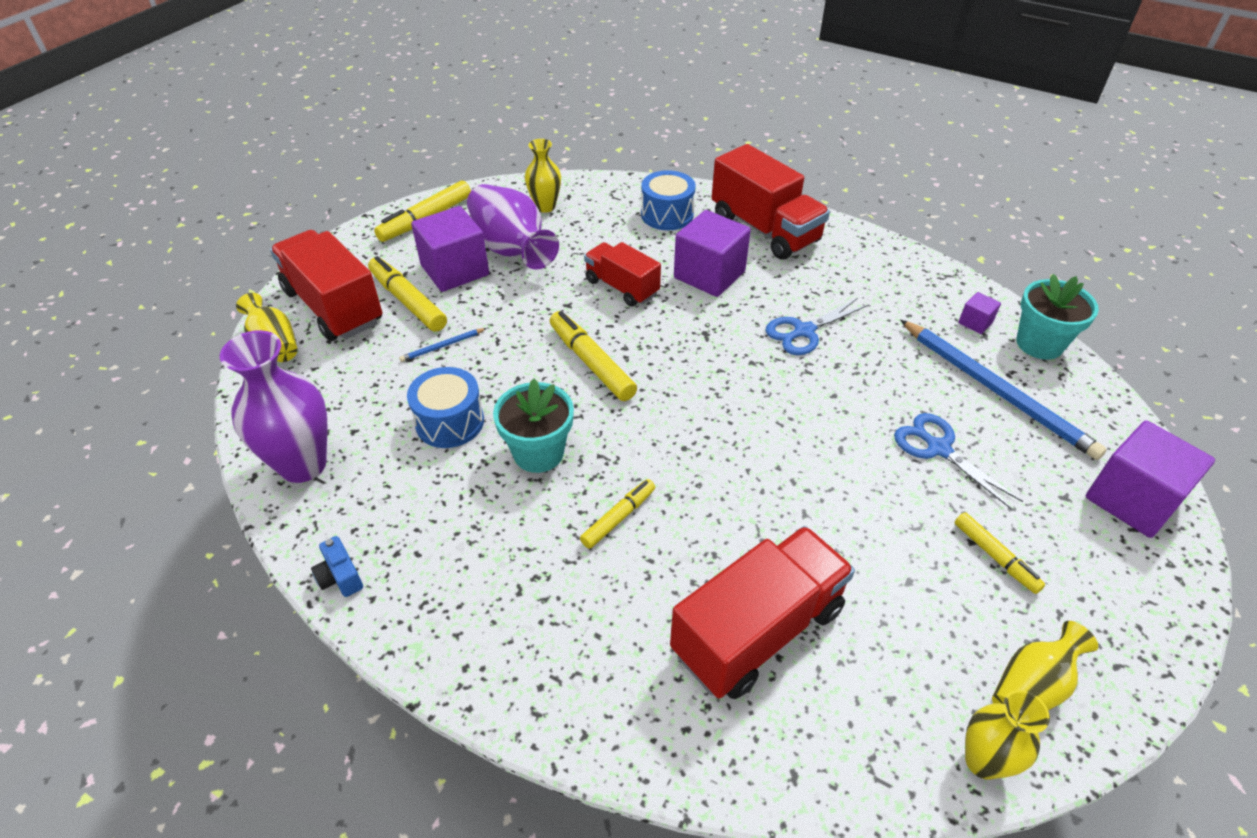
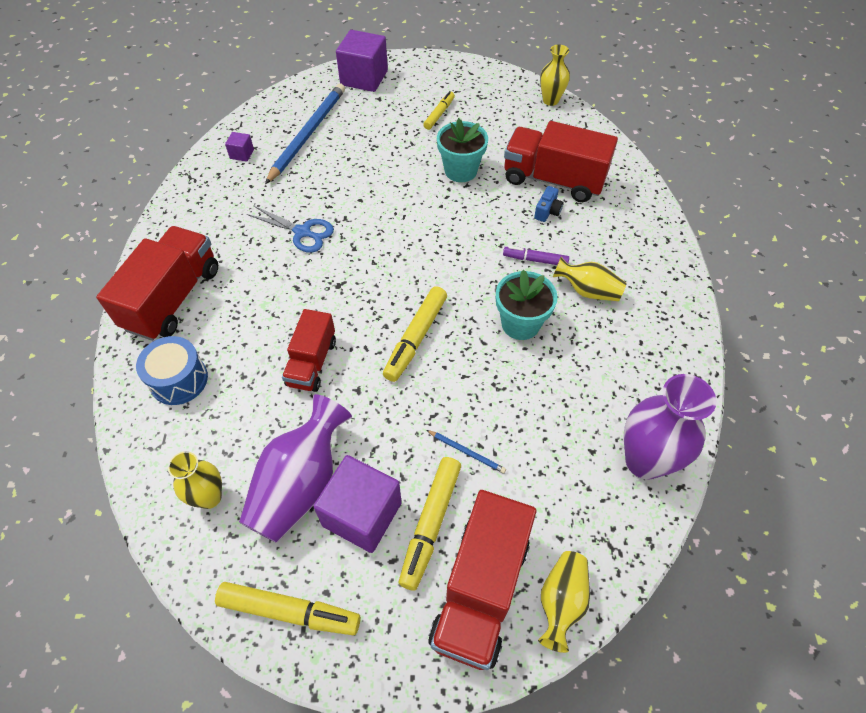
camera: 120 degrees left, 10 degrees up
blue camera [311,536,363,597] -> blue camera moved to [534,186,564,222]
blue drum [407,367,484,448] -> none
yellow marker [580,479,655,549] -> purple marker [503,246,569,265]
purple cube [674,210,751,297] -> none
blue scissors [894,413,1023,510] -> none
yellow vase [992,621,1098,711] -> yellow vase moved to [553,257,627,301]
turquoise flower pot [1017,274,1099,360] -> turquoise flower pot moved to [437,118,488,182]

